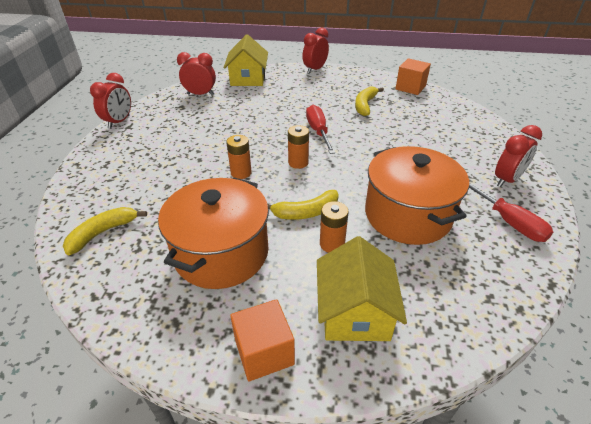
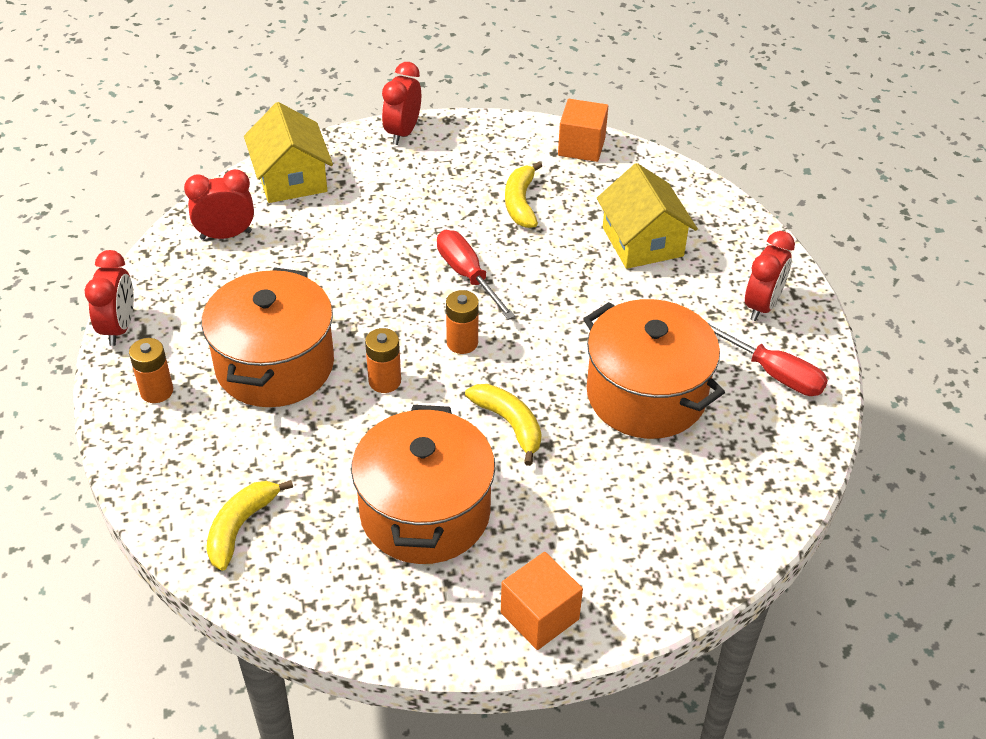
camera: 20 degrees left, 5 degrees up
yellow banana [268,190,339,220] -> yellow banana turned 90 degrees counterclockwise [465,384,542,466]
yellow house [317,236,407,341] -> yellow house moved to [597,163,698,269]
orange battery [320,201,349,253] -> orange battery moved to [129,338,173,403]
none -> orange pot [202,267,334,407]

